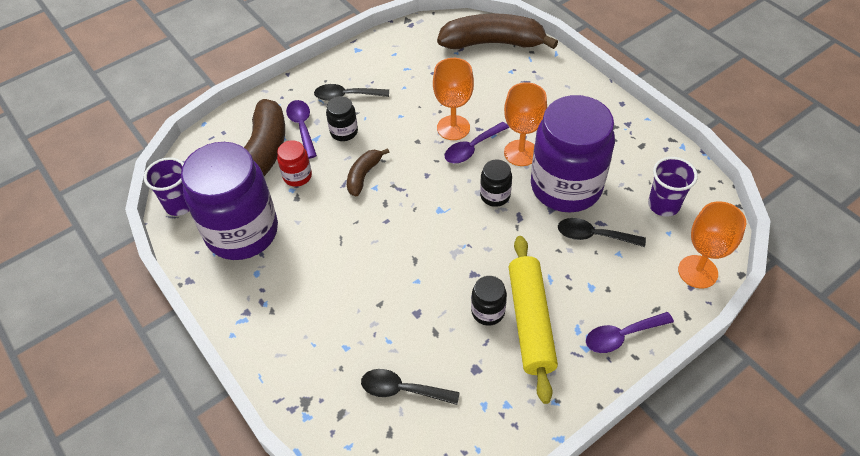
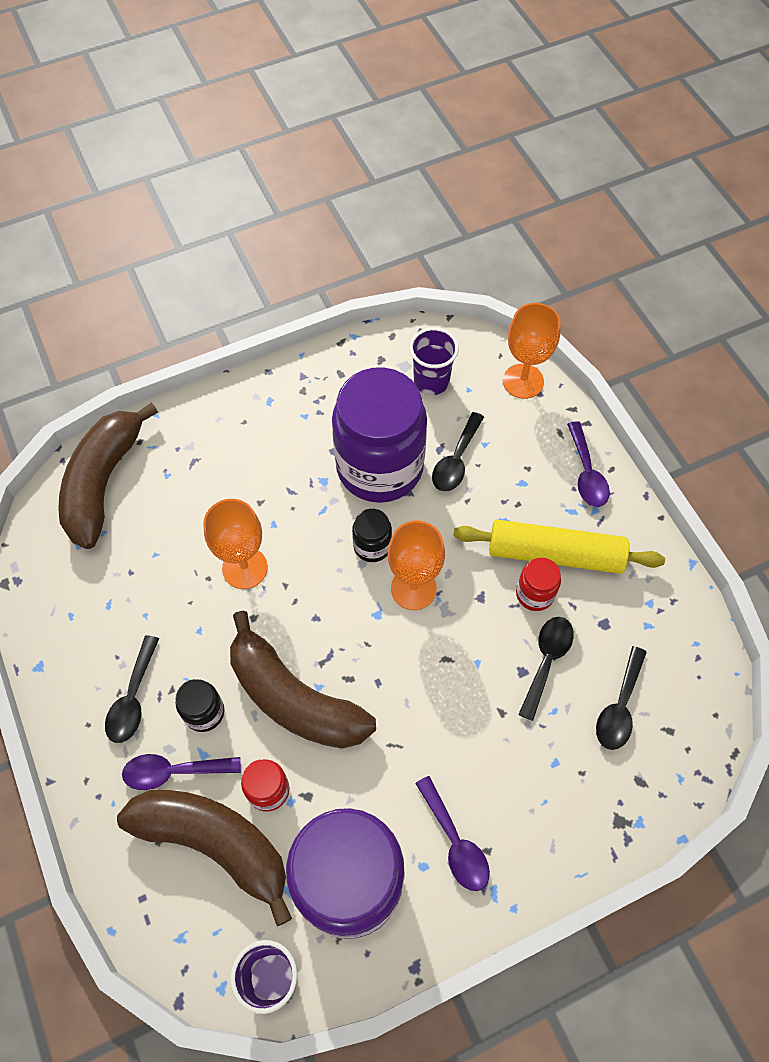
camera: 80 degrees left, 10 degrees up
brown banana [347,148,389,197] -> brown banana [230,611,376,749], size x2.02
purple spoon [445,122,509,163] -> purple spoon moved to [415,776,490,891]
black jar [471,276,507,326] -> red jar [516,558,561,611]
orange goblet [504,82,547,166] -> orange goblet moved to [388,521,445,610]
none -> black spoon [518,617,574,721]

